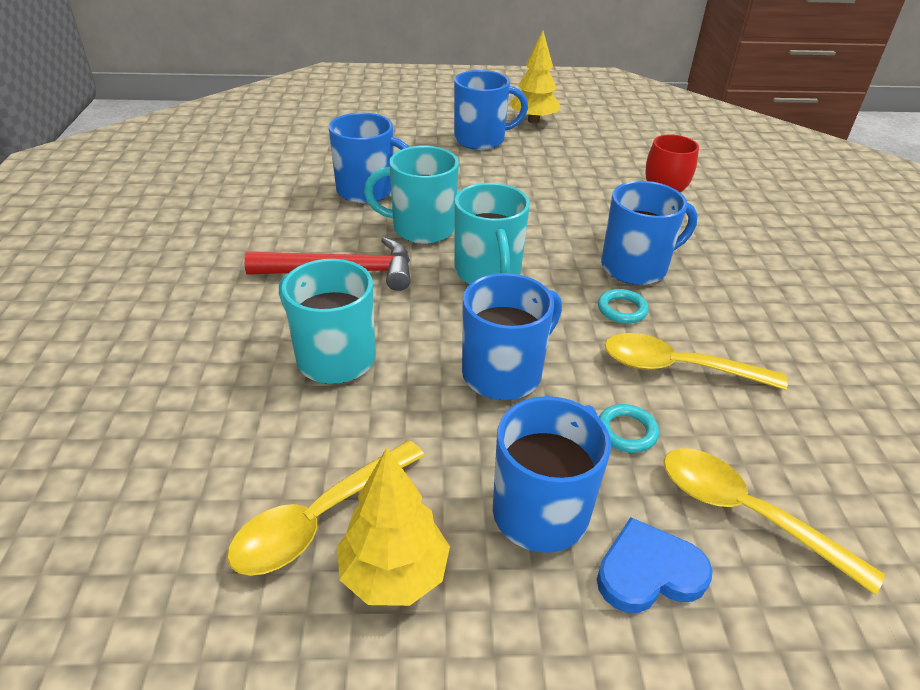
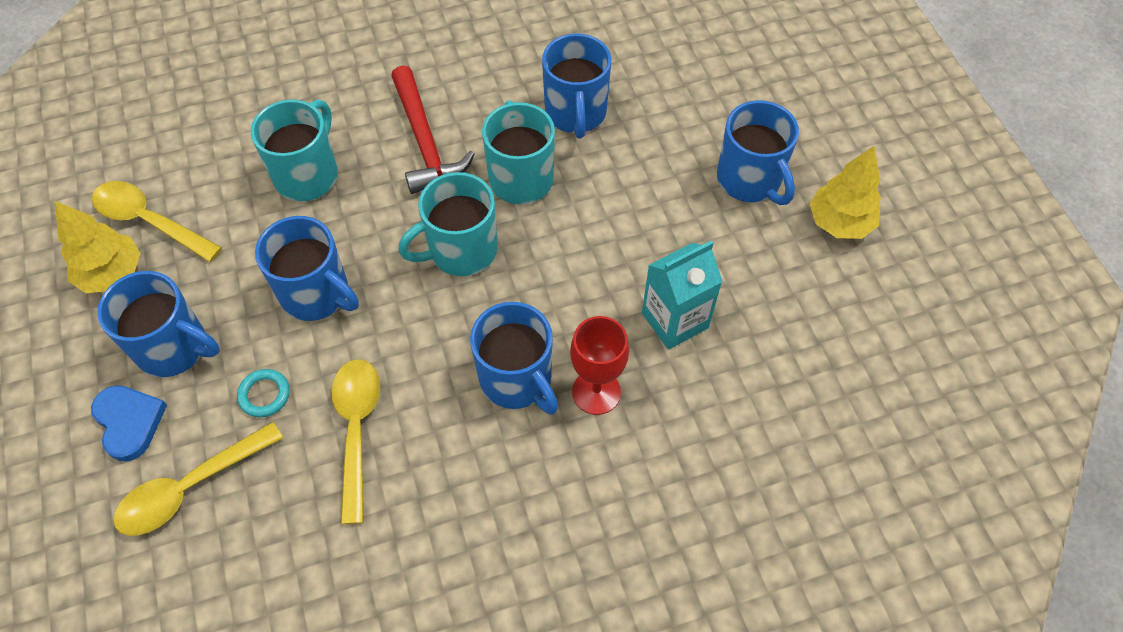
camera: 75 degrees right, 20 degrees up
turquoise ring [598,289,649,324] -> none
yellow spoon [663,448,885,595] -> yellow spoon turned 150 degrees counterclockwise [113,422,283,536]
none -> turquoise carton [642,241,723,350]

